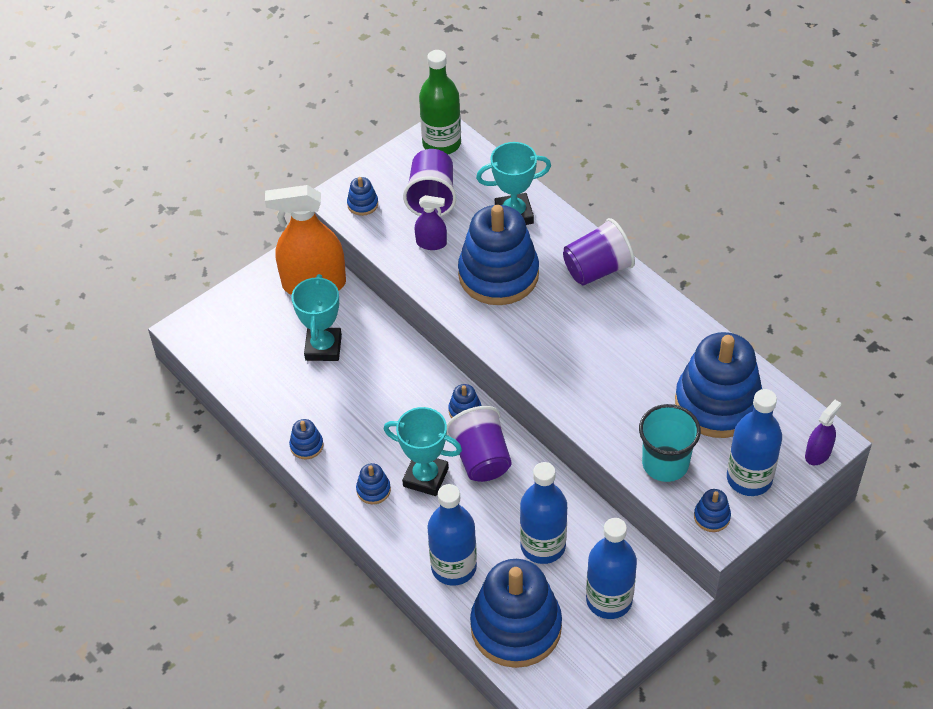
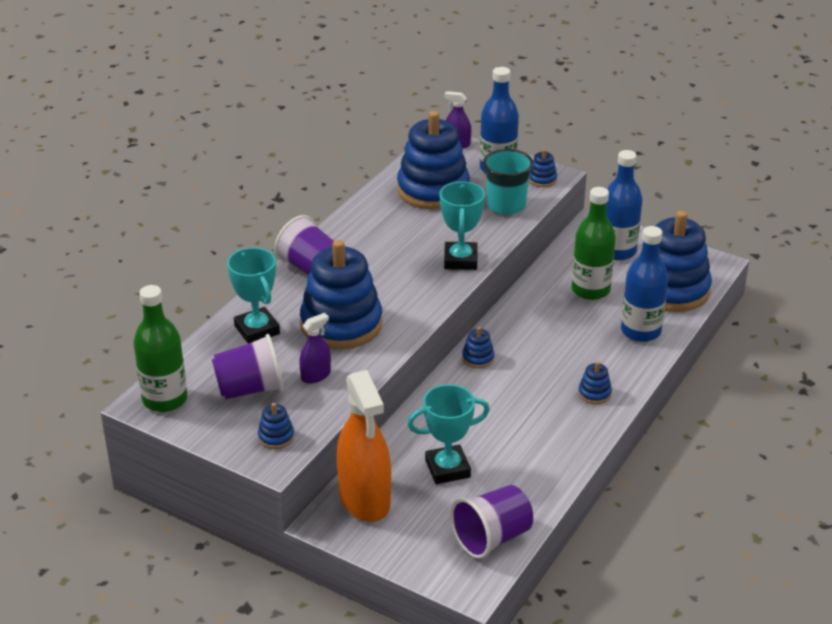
camera: 110 degrees left, 15 degrees down
blue stacking toy [289,419,324,459] -> none
turquoise trophy [384,407,462,496] -> turquoise trophy moved to [439,181,485,270]
purple spray bottle [415,195,447,250] -> purple spray bottle turned 60 degrees clockwise [299,313,331,384]
purple cup [447,406,512,482] -> purple cup moved to [451,485,533,559]
blue bottle [520,462,567,564] -> green bottle [572,187,616,300]

